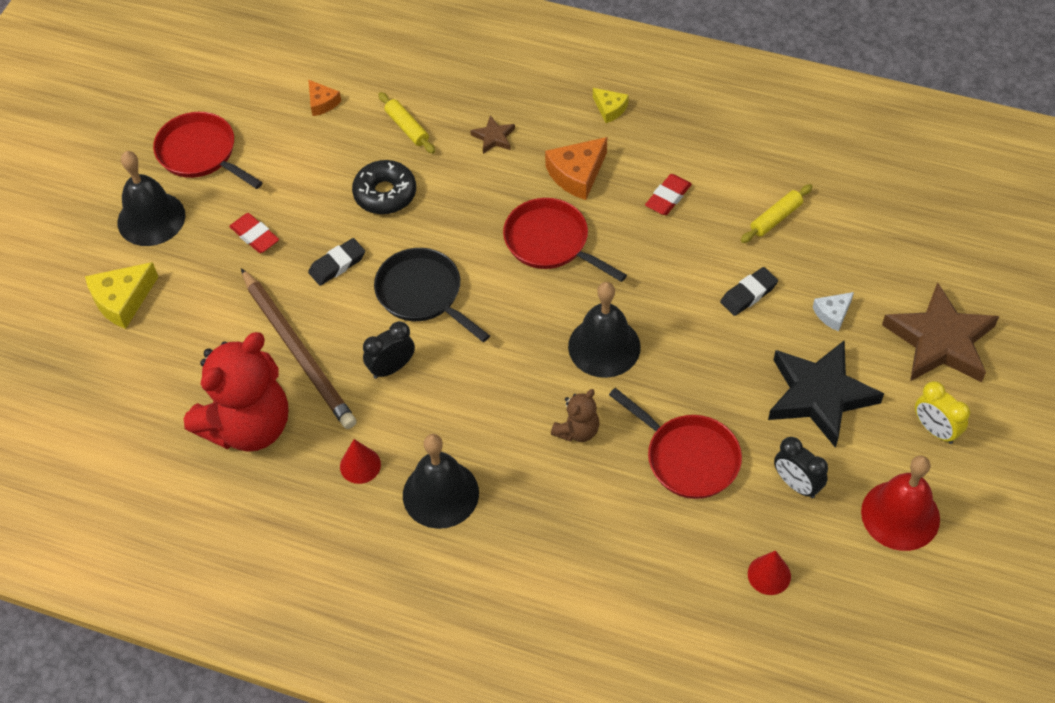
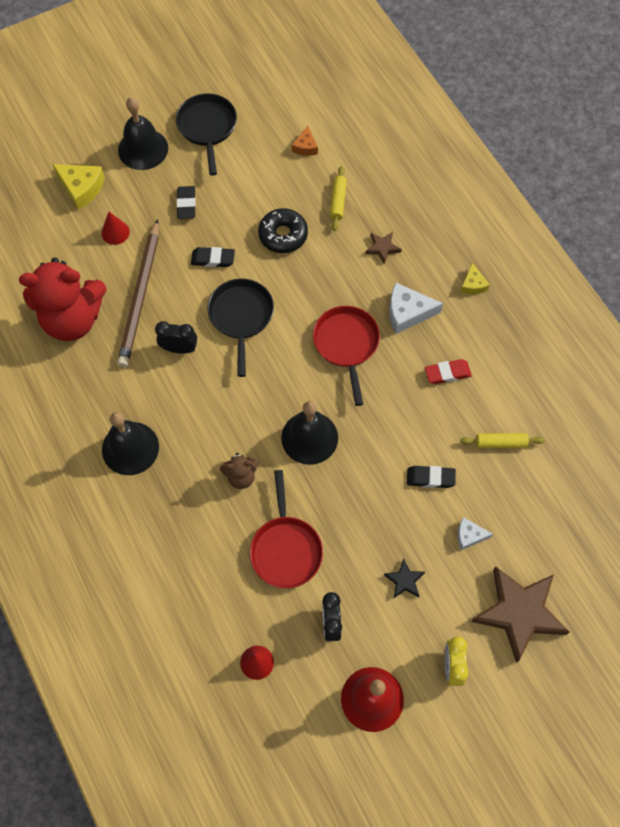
camera: 40 degrees right, 10 degrees up
yellow cheese [85,262,158,329] -> yellow cheese turned 150 degrees counterclockwise [52,164,105,210]
red pan [153,112,263,189] -> black pan [176,93,237,176]
red eraser [229,213,279,253] -> black eraser [177,186,196,219]
red cone [340,439,381,484] -> red cone moved to [101,212,130,245]
orange cheese [545,137,607,200] -> white cheese [389,283,443,334]
black star [768,340,884,448] -> black star [384,558,425,599], size x0.44

